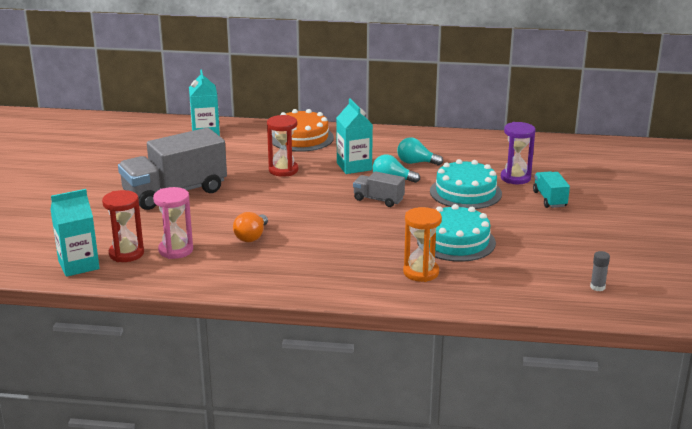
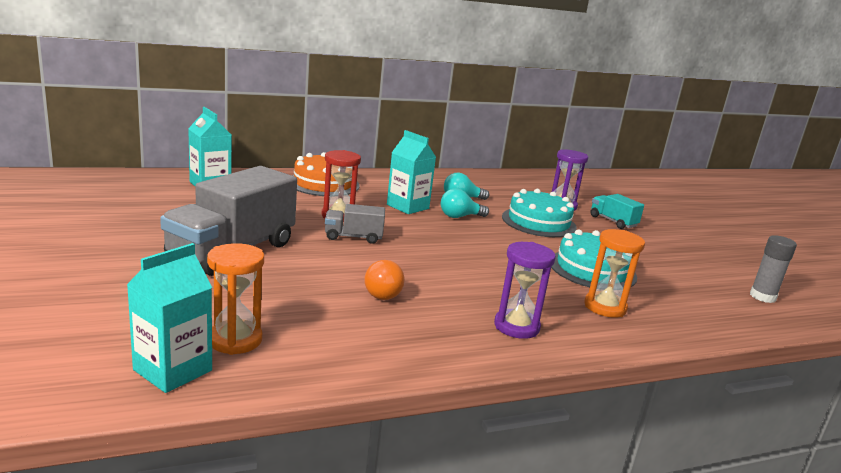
camera: 30 degrees left, 5 degrees down
red hourglass [102,190,144,262] -> orange hourglass [207,243,264,355]
pink hourglass [153,187,193,259] -> none
grey truck [353,171,405,207] -> grey truck moved to [325,204,385,244]
grey glue stick [590,251,610,291] -> grey glue stick [750,235,797,303], size x1.58
none -> purple hourglass [494,242,556,339]

